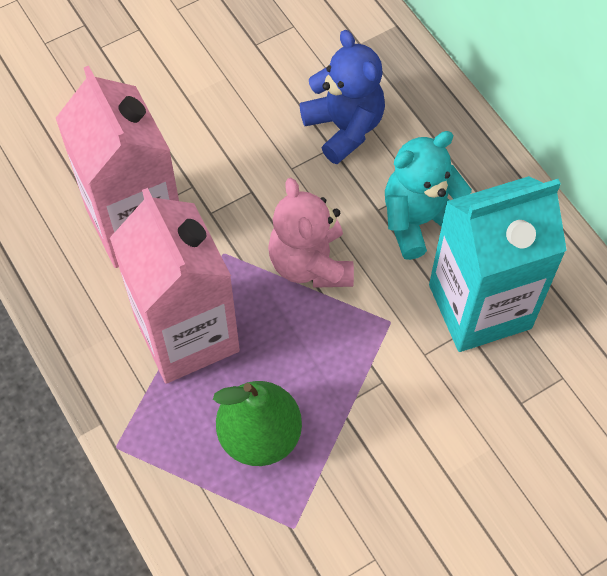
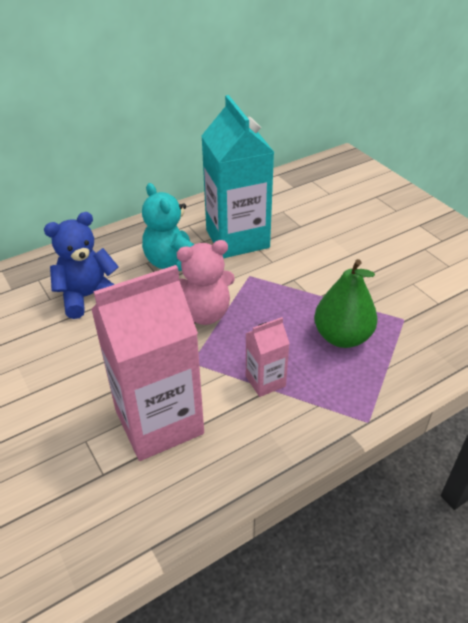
camera: 90 degrees left, 20 degrees down
pink carton [110,188,240,384] -> pink carton [246,317,290,397], size x0.47

